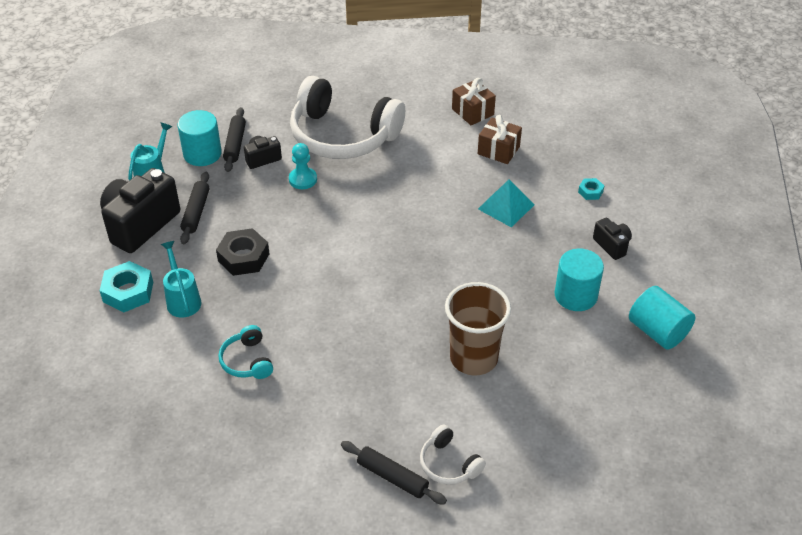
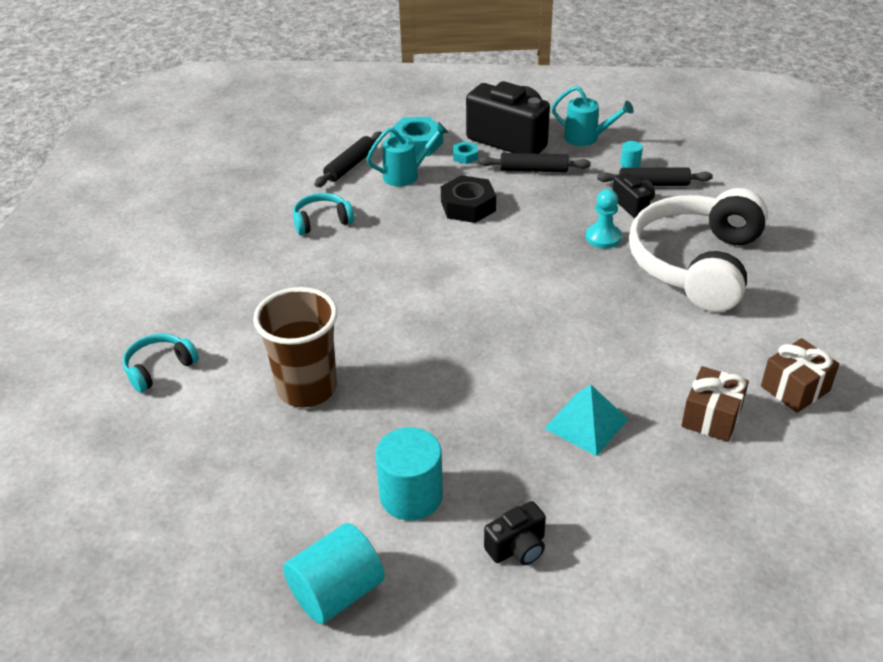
camera: 90 degrees right, 5 degrees down
turquoise cylinder [178,110,222,166] -> turquoise cylinder [621,141,643,168], size x0.45
black rolling pin [341,441,447,505] -> black rolling pin moved to [314,132,382,187]
white headphones [420,424,486,484] -> turquoise headphones [123,334,199,393]
turquoise nut [578,178,604,200] -> turquoise nut moved to [453,141,478,164]

